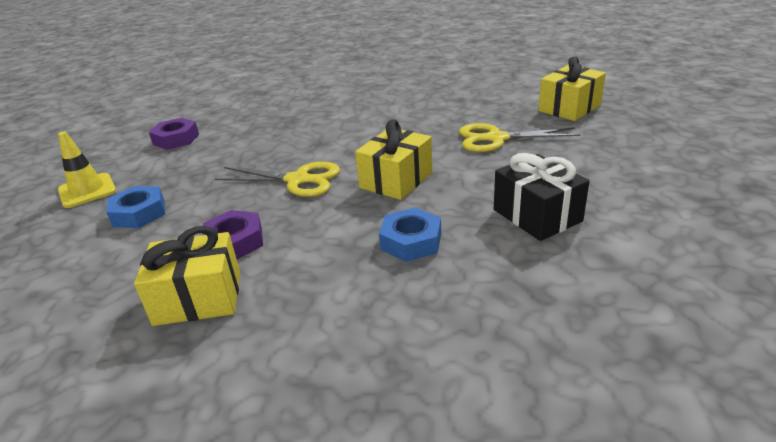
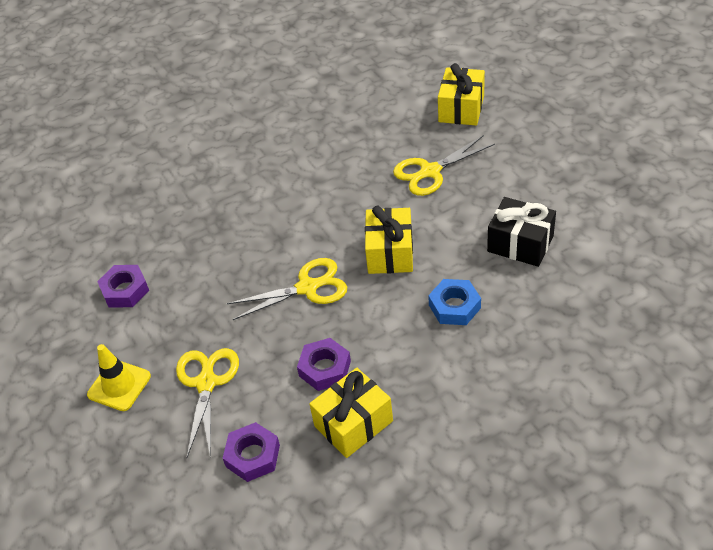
camera: 30 degrees left, 15 degrees up
blue nut [106,186,165,228] -> yellow scissors [176,348,239,458]
none -> purple nut [223,422,280,482]

